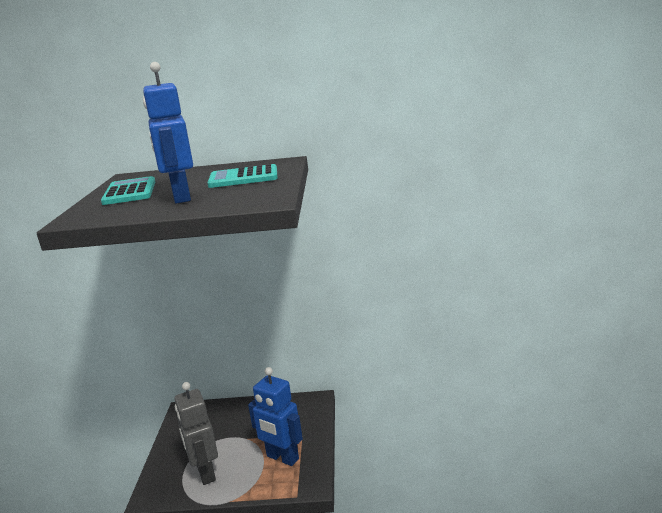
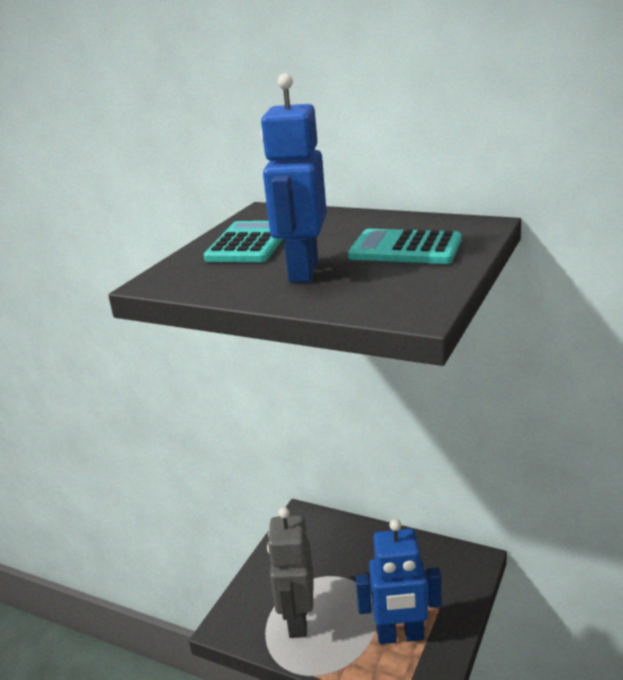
camera: 25 degrees right, 5 degrees up
blue robot [248,367,303,466] -> blue robot turned 60 degrees counterclockwise [356,519,442,644]

